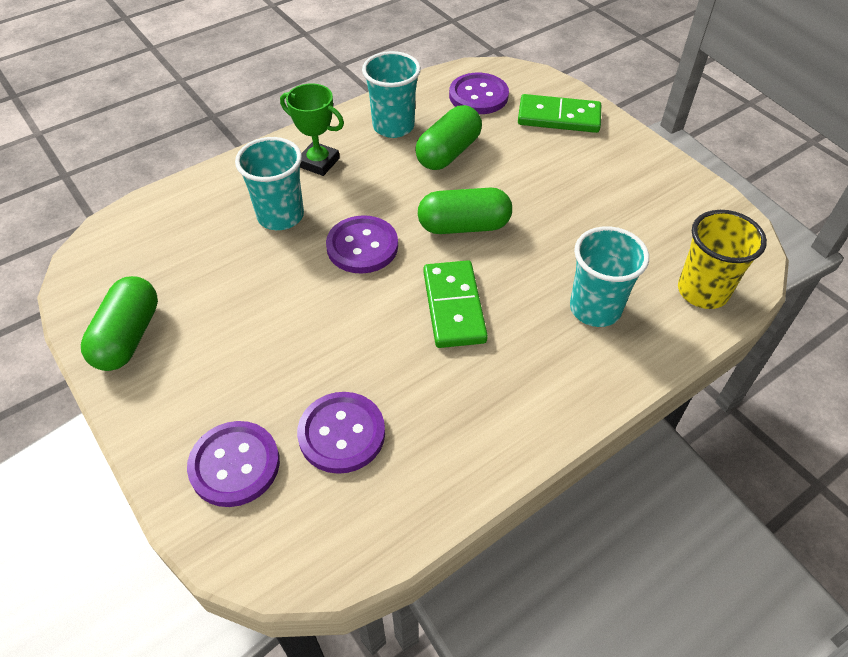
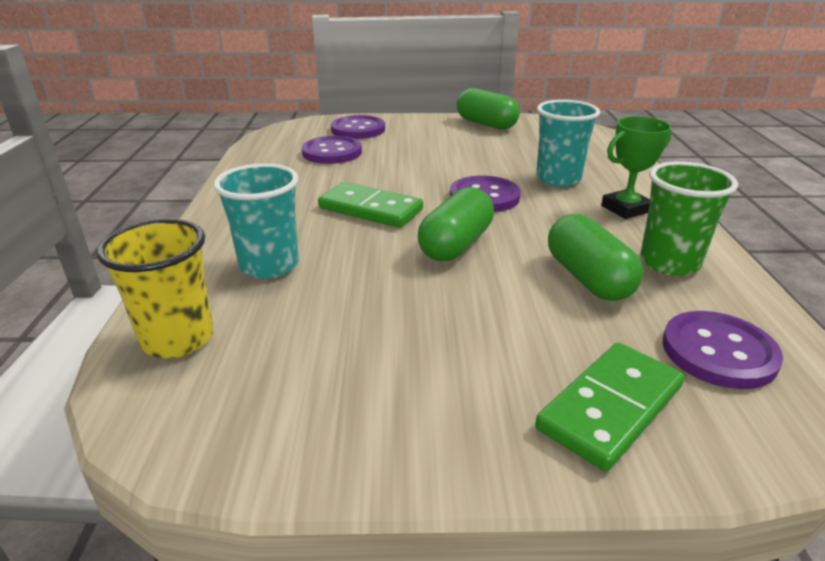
camera: 125 degrees right, 20 degrees down
turquoise cup [362,51,421,138] -> green cup [640,161,738,276]

